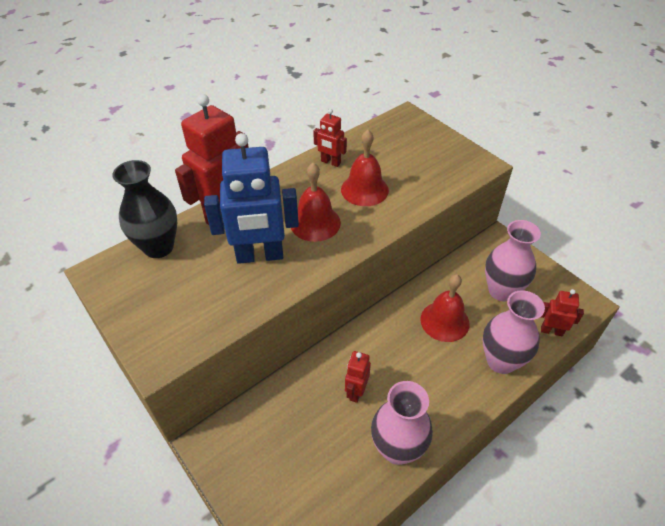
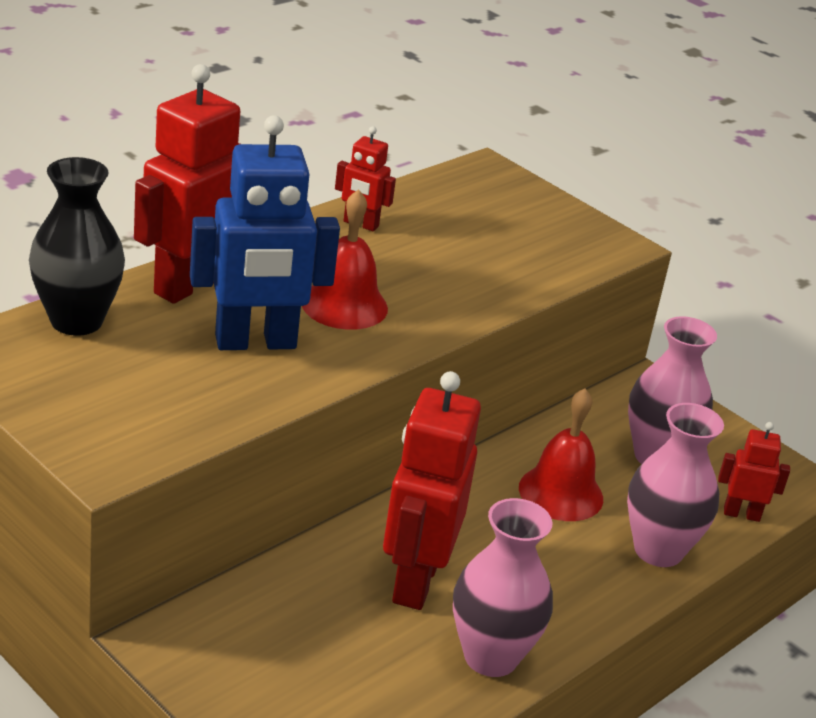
camera: 10 degrees left, 15 degrees down
red bell [341,130,389,206] -> none
red robot [345,351,371,403] -> red robot [383,371,481,610], size x2.02

